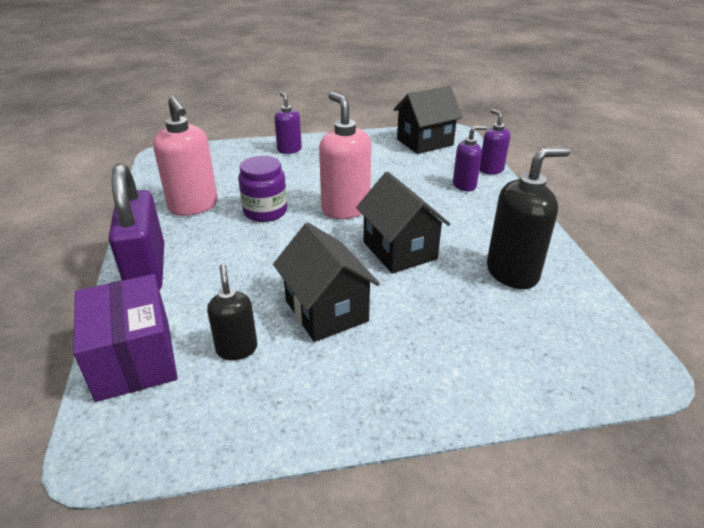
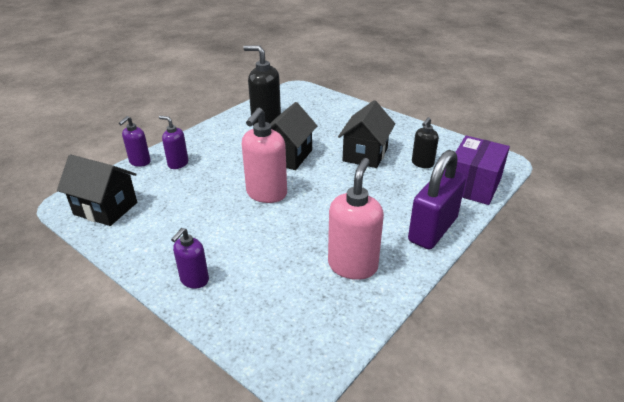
camera: 130 degrees left, 0 degrees up
purple jar [238,156,287,222] -> none

